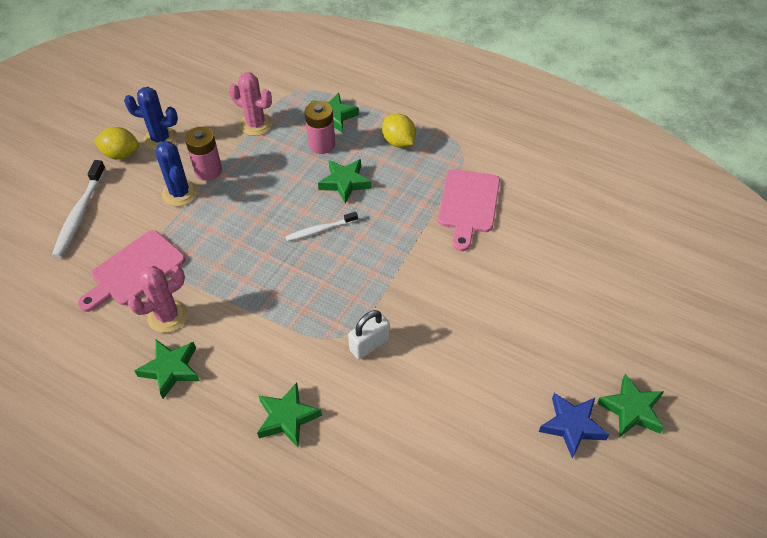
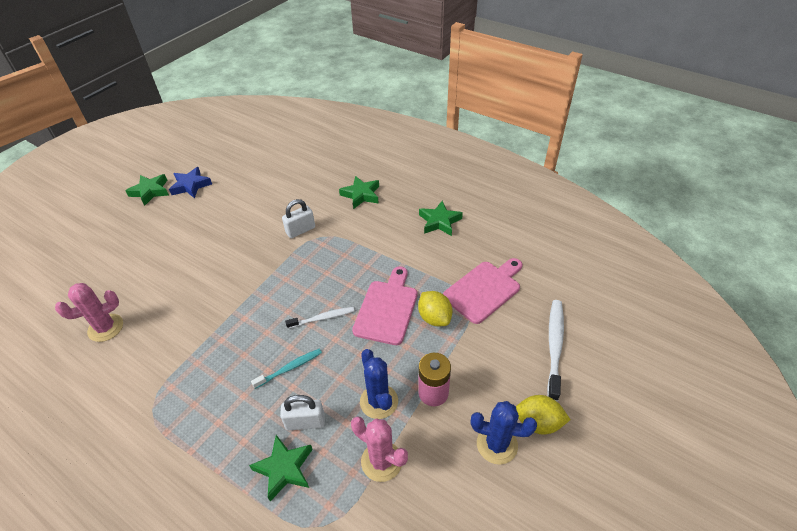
camera: 175 degrees left, 5 degrees down
pink cactus [128,266,188,333] -> pink cactus moved to [55,283,123,342]
blue cactus [156,141,198,206] -> blue cactus moved to [360,349,398,419]
pink battery [305,101,335,154] -> white padlock [280,395,325,430]
green star [318,159,372,203] -> turquoise toothbrush [251,349,322,389]
yellow lemon [382,114,416,148] -> yellow lemon moved to [418,291,452,326]
pink cutting board [438,169,500,251] -> pink cutting board moved to [352,266,418,345]

